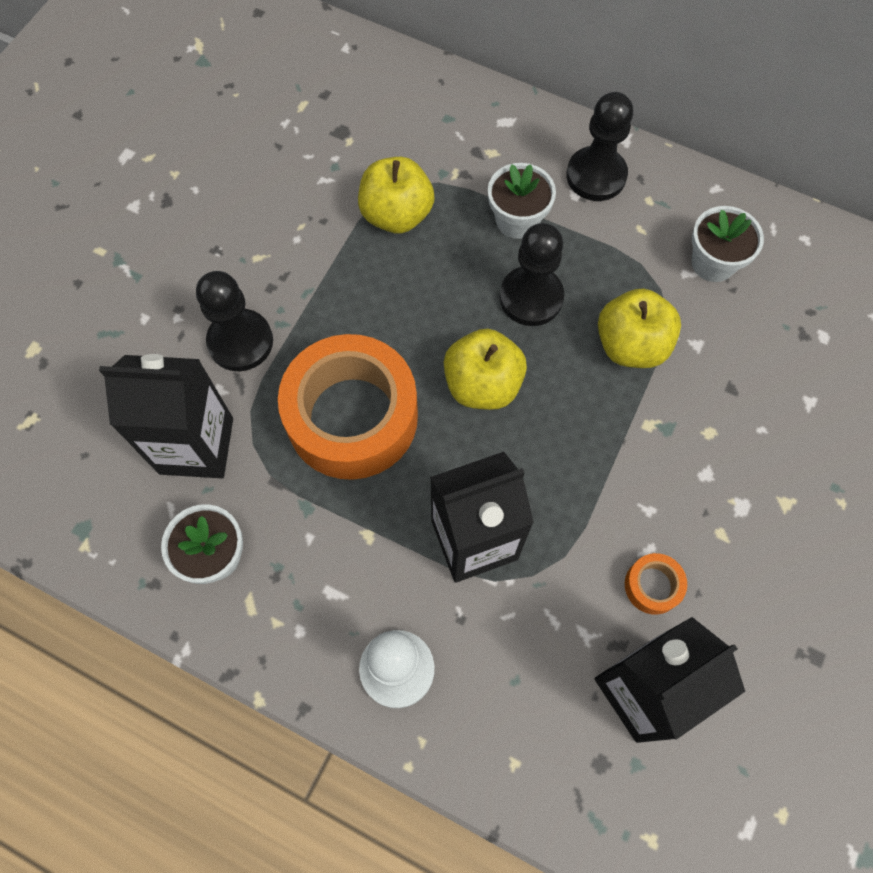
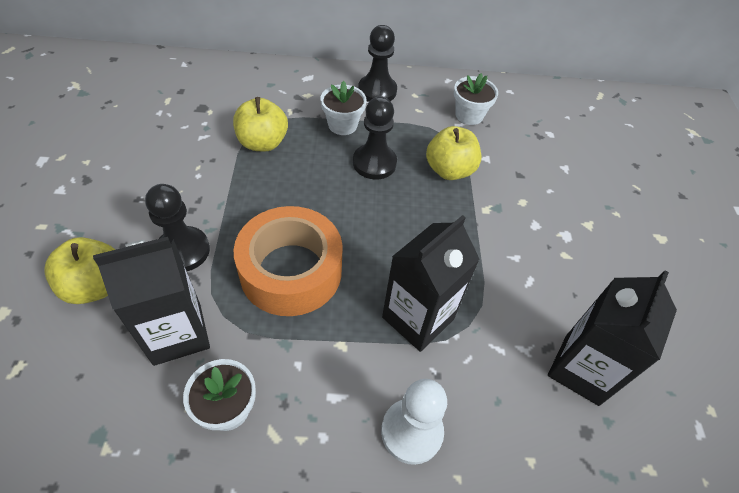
camera: 30 degrees left, 15 degrees down
yellow apple [444,329,527,410] -> yellow apple moved to [44,237,115,304]
orange tape [625,553,687,615] -> none

